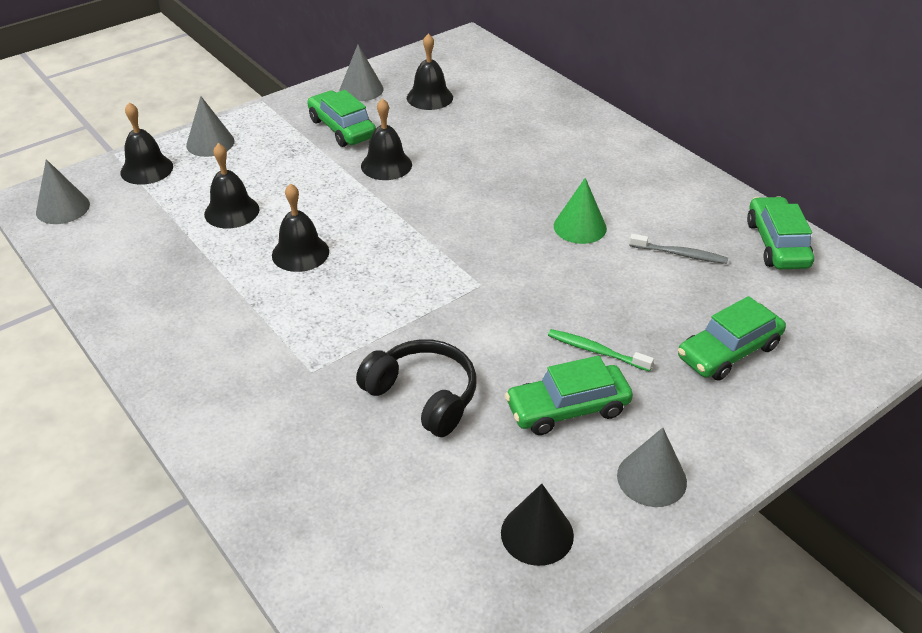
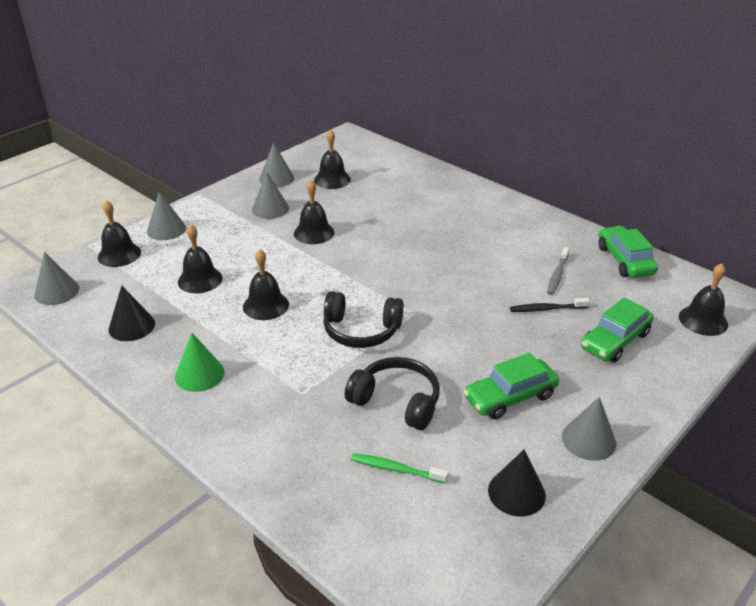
camera: 10 degrees left, 5 degrees down
green car [307,90,376,147] -> grey cone [252,172,289,219]
green toothbrush [548,329,654,372] -> green toothbrush moved to [351,453,448,483]
green cone [554,178,607,244] -> green cone moved to [175,333,225,392]
grey toothbrush [629,234,728,264] -> grey toothbrush turned 105 degrees clockwise [547,247,569,295]
none -> black cone [108,286,155,341]
none -> black headphones [323,291,404,348]
none -> black toothbrush [510,298,590,312]
none -> black bell [679,263,728,336]

